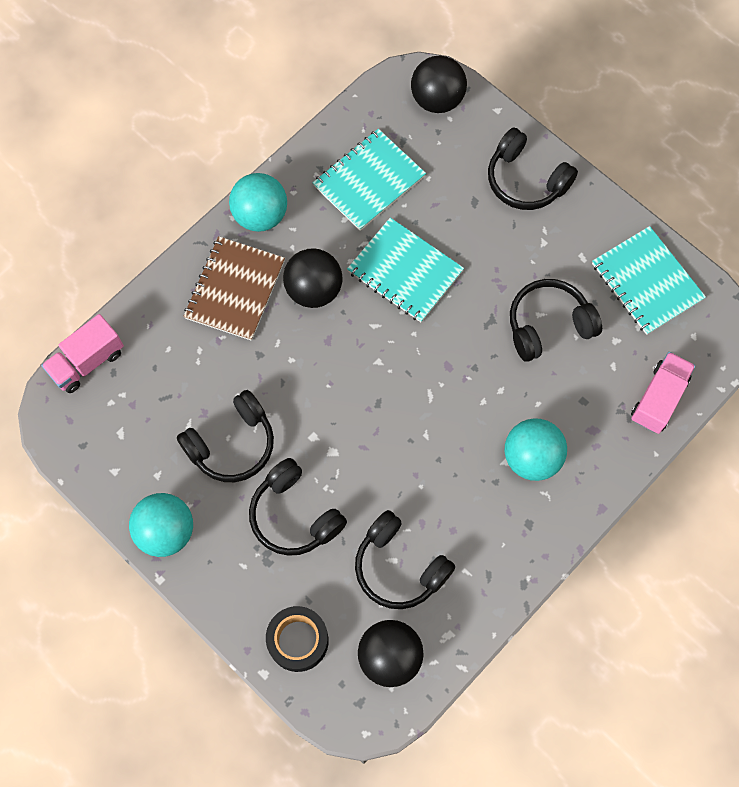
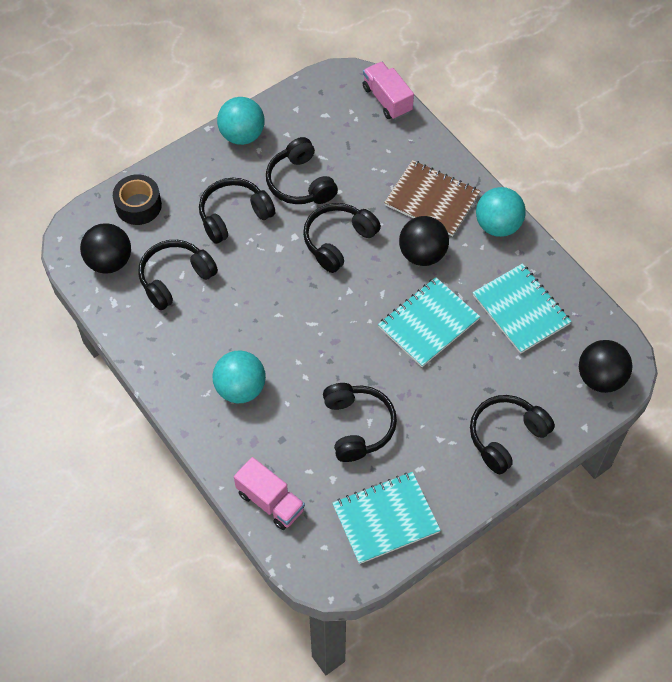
camera: 100 degrees right, 10 degrees down
none -> black headphones [303,203,381,273]

